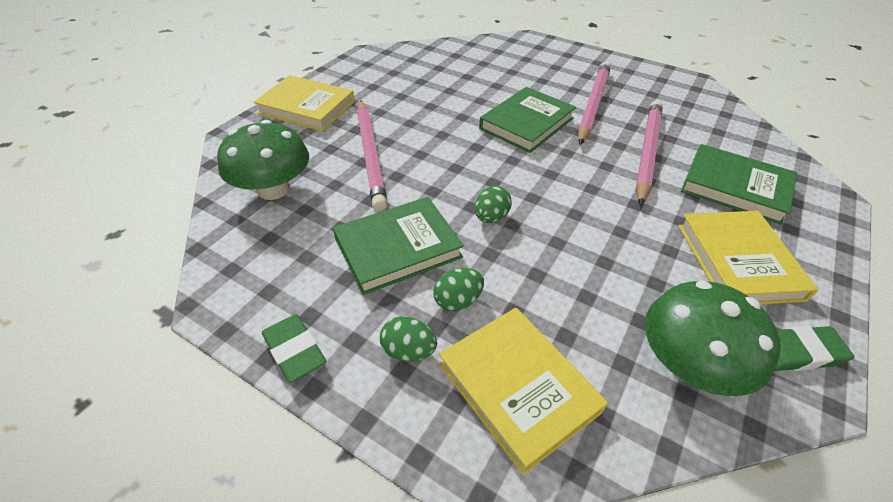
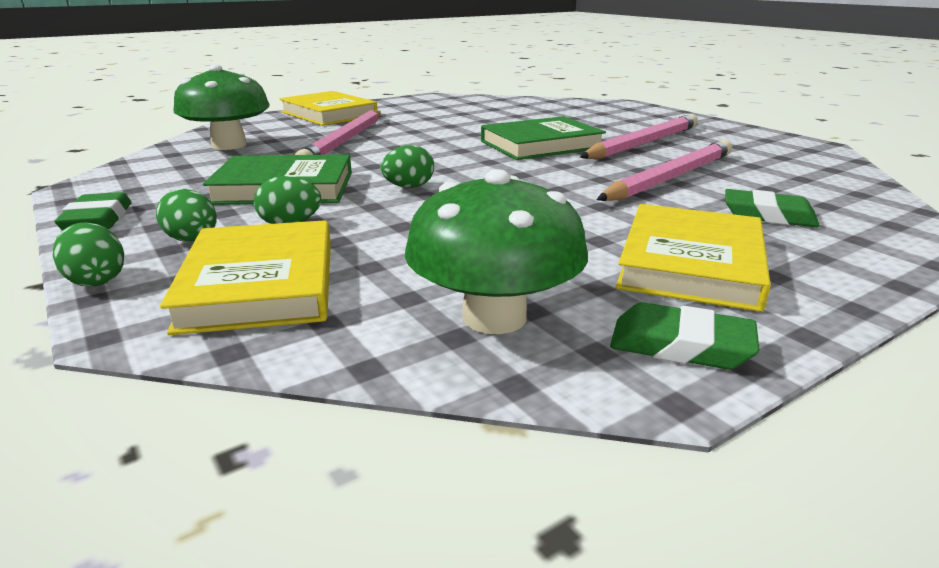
camera: 25 degrees right, 20 degrees down
green book [681,144,797,225] -> green eraser [725,189,820,227]
none -> green egg [53,222,124,287]

